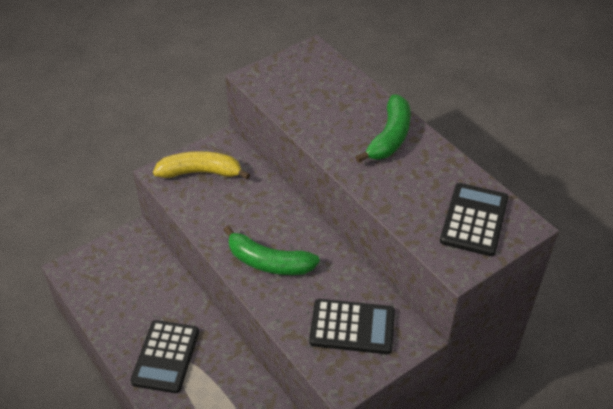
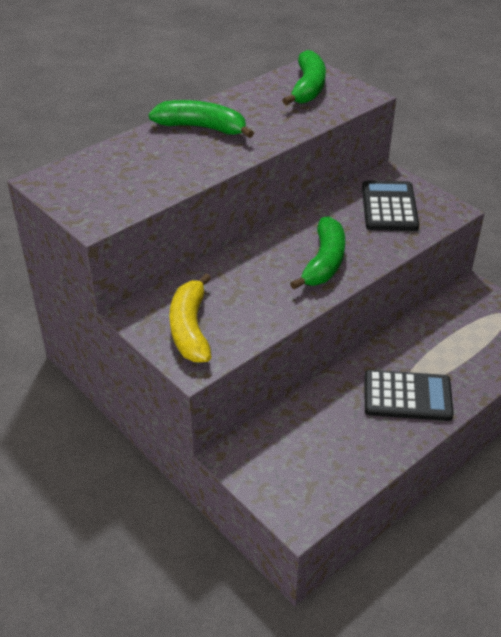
camera: 95 degrees left, 5 degrees down
black calculator [440,183,508,256] -> green banana [282,50,326,105]

